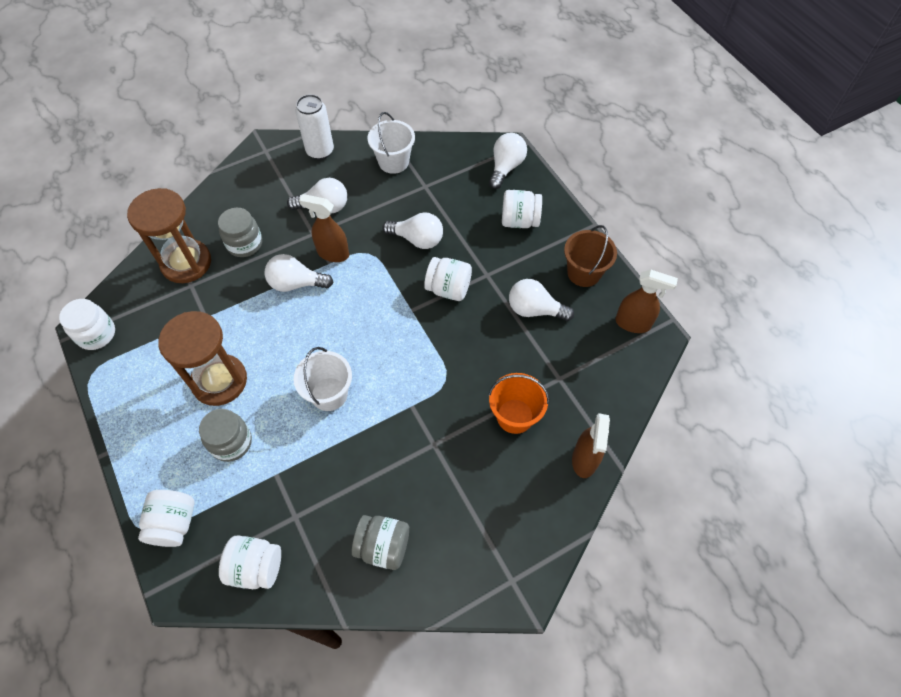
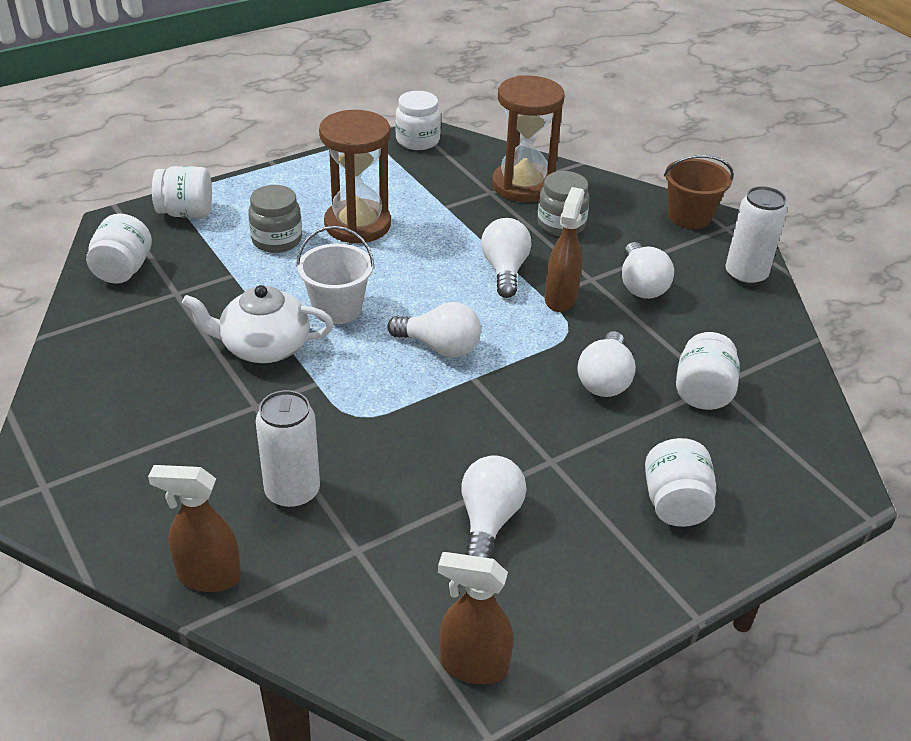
camera: 85 degrees right, 20 degrees down
grey jar [352,515,409,570] -> none
white bucket [368,112,415,174] -> none
white jar [424,257,472,301] -> white jar moved to [676,332,740,410]
orange bucket [488,373,549,434] -> white can [256,390,320,509]
white light bulb [489,133,527,189] -> white light bulb moved to [387,302,481,358]
brown bucket [564,225,617,287] -> brown bucket moved to [664,155,734,229]
brown spray bottle [615,270,678,333] -> brown spray bottle turned 90 degrees clockwise [438,552,513,684]
none -> white teapot [182,285,334,363]

